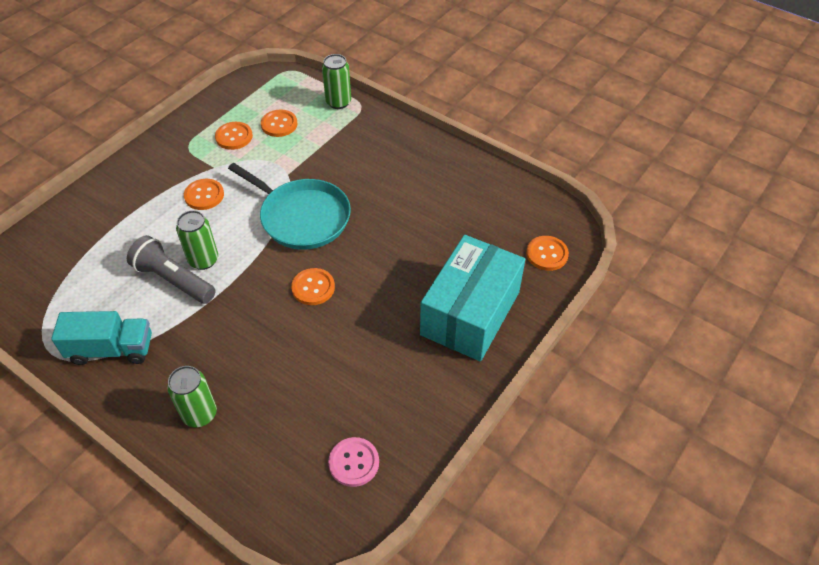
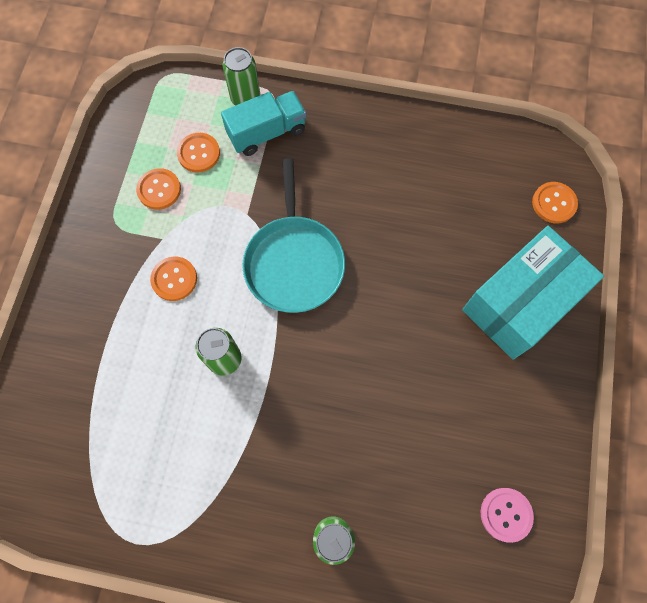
camera: 25 degrees left, 20 degrees up
turquoise truck [51,311,152,365] -> turquoise truck moved to [221,91,306,156]
grey flashlight [127,235,216,304] -> none
turquoise pan [228,163,351,250] -> turquoise pan turned 75 degrees clockwise [242,158,345,313]
orange button [291,268,335,305] -> none
turquoise box [420,235,525,361] -> turquoise box turned 45 degrees clockwise [462,226,604,360]

